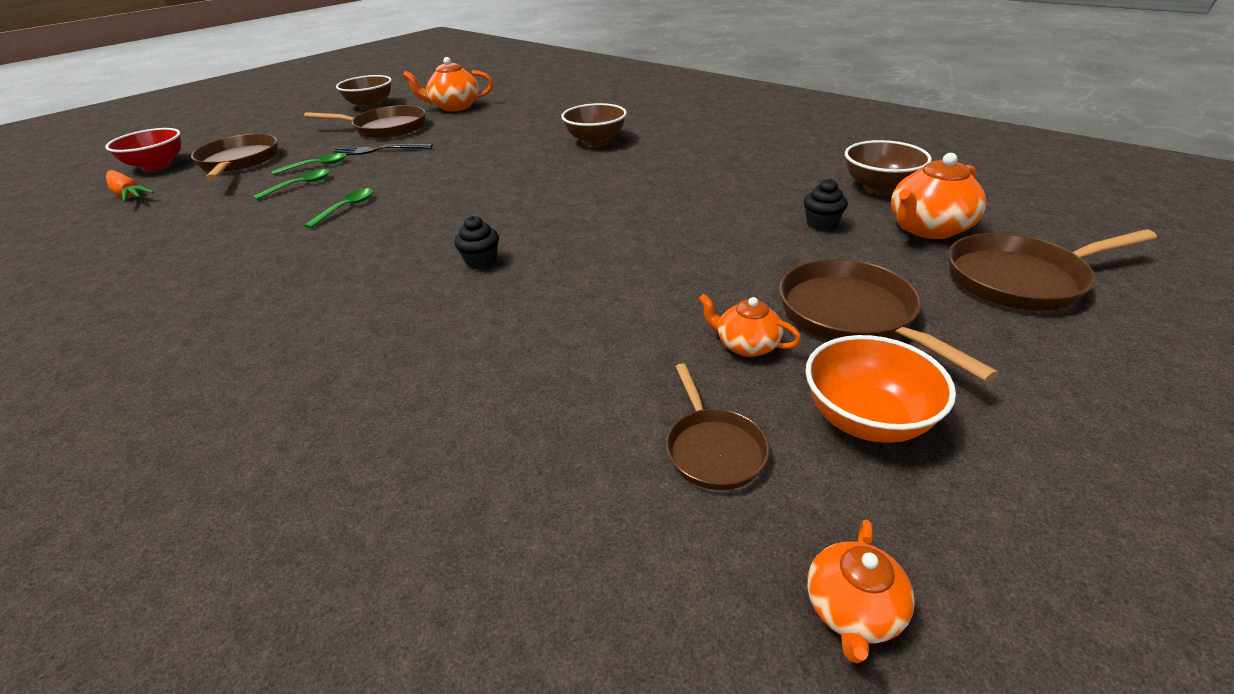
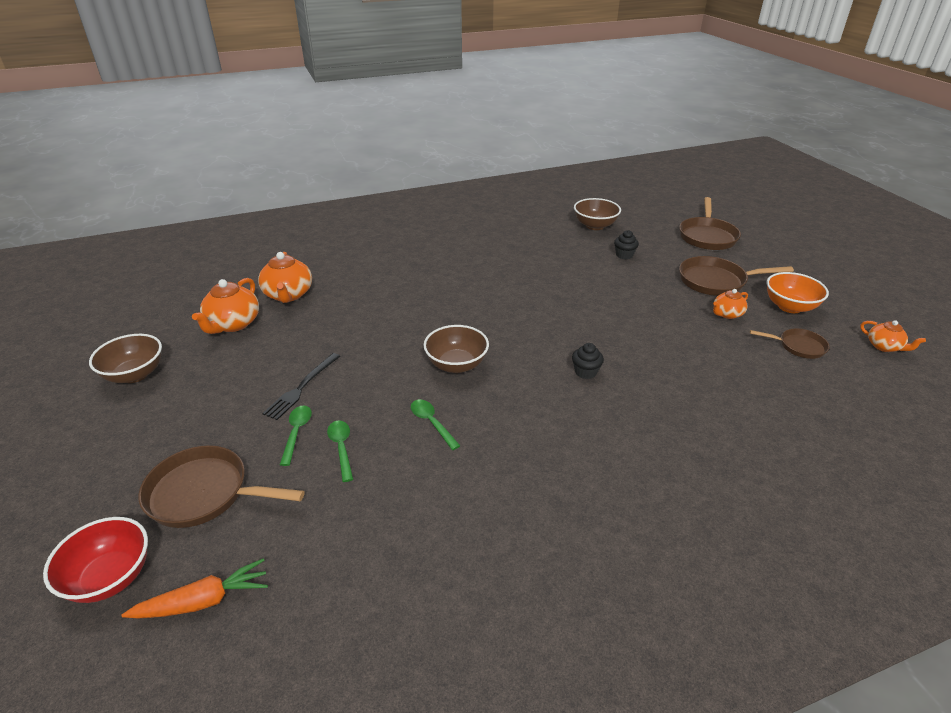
camera: 65 degrees left, 0 degrees up
brown pan [304,105,426,139] -> none
brown bowl [561,103,627,146] -> brown bowl moved to [423,325,489,373]
orange teapot [891,153,986,239] -> orange teapot moved to [258,252,312,303]

